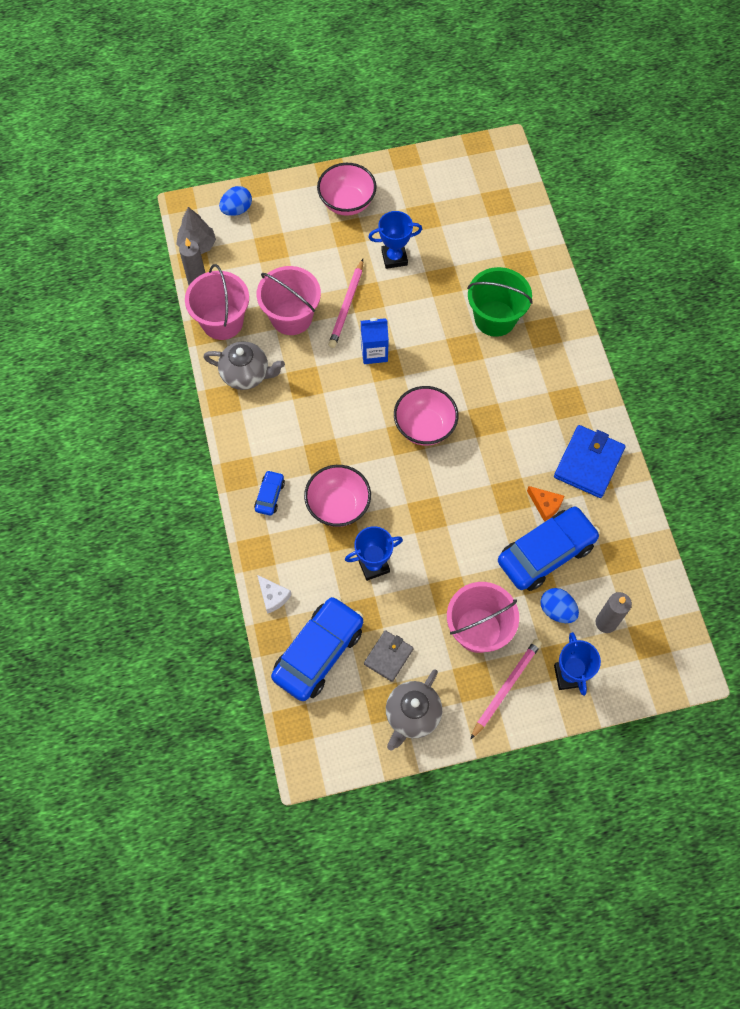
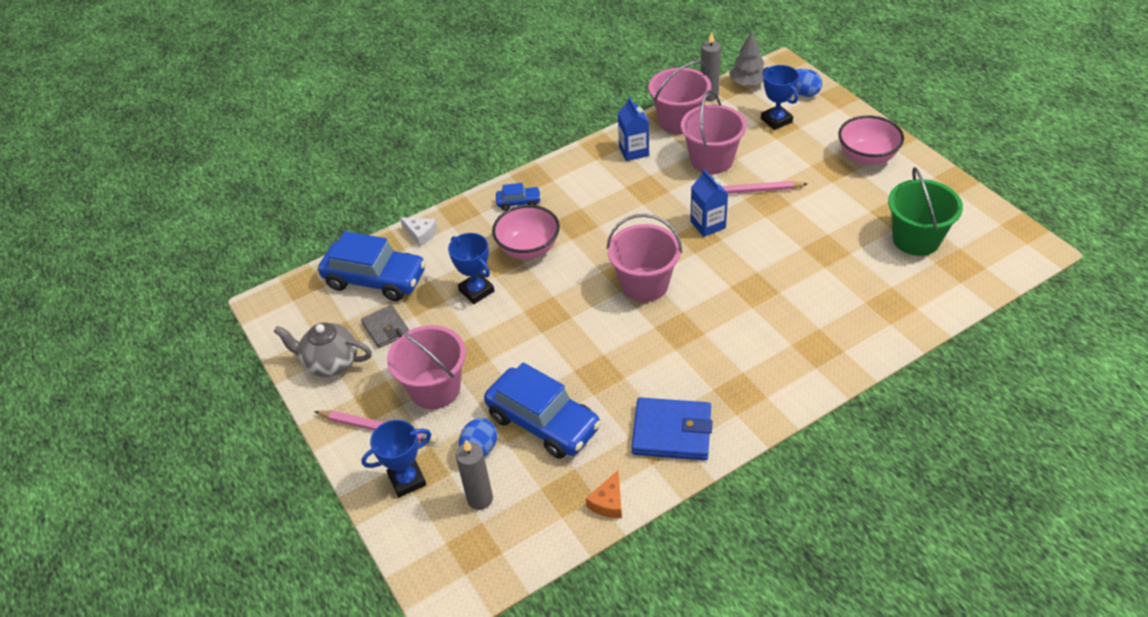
camera: 75 degrees right, 20 degrees down
grey teapot [203,341,285,390] -> blue carton [618,97,649,161]
white cheese [257,575,292,614] -> white cheese turned 90 degrees counterclockwise [400,217,437,247]
grey wallet [364,630,413,682] -> grey wallet turned 45 degrees clockwise [361,305,409,348]
blue trophy [369,211,422,269] -> blue trophy moved to [761,65,799,130]
pink bowl [394,386,458,446] -> pink bucket [607,214,682,302]
green bucket [467,267,533,337] -> green bucket moved to [888,167,963,256]
orange cheese [527,486,564,522] -> orange cheese moved to [586,470,622,518]

